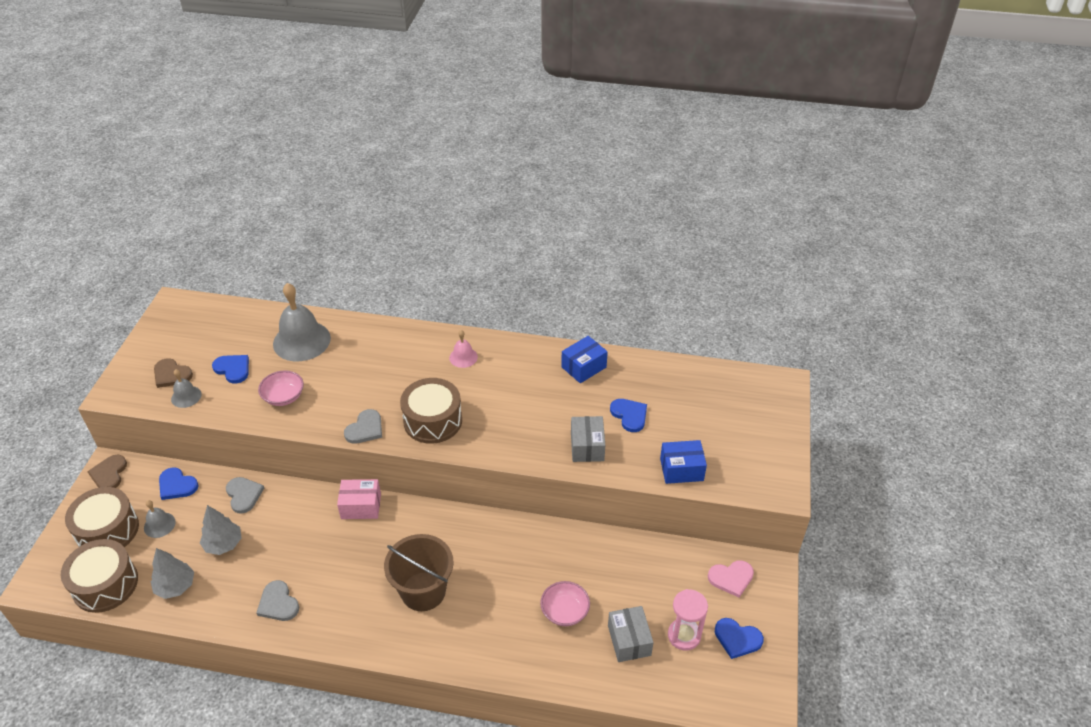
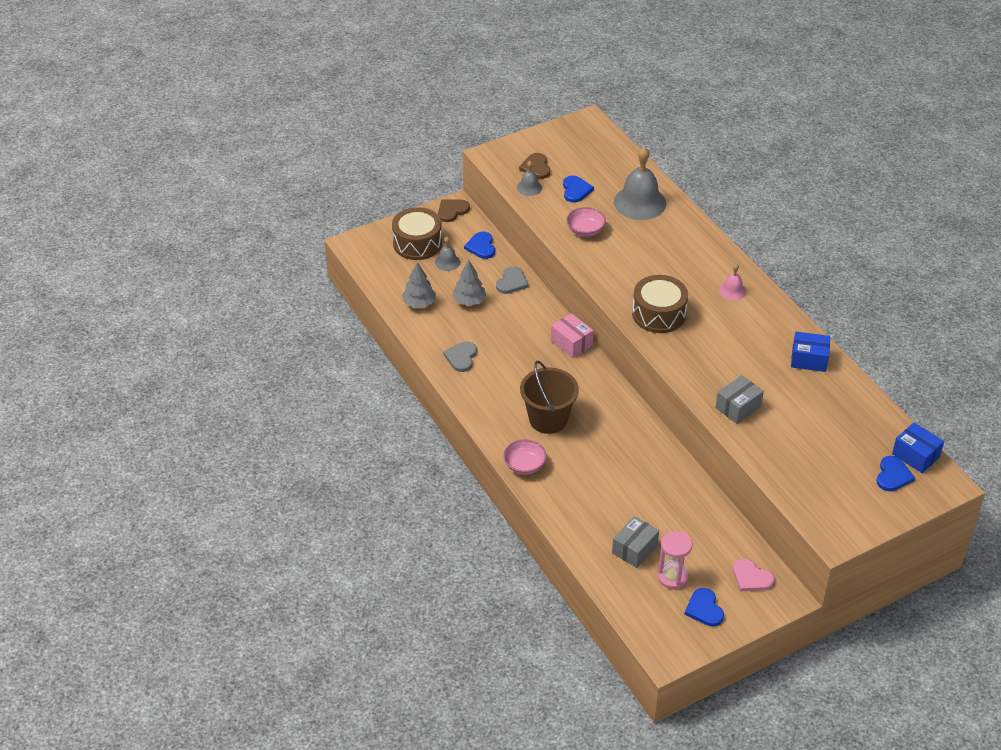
camera: 50 degrees right, 0 degrees up
brown drum [61,539,138,613] -> none
grey heart [344,409,382,444] -> none
pink bowl [540,581,590,626] -> pink bowl moved to [503,440,547,475]
blue heart [610,399,647,432] -> blue heart moved to [877,456,915,491]
blue box [660,440,707,484] -> blue box moved to [892,422,944,473]

